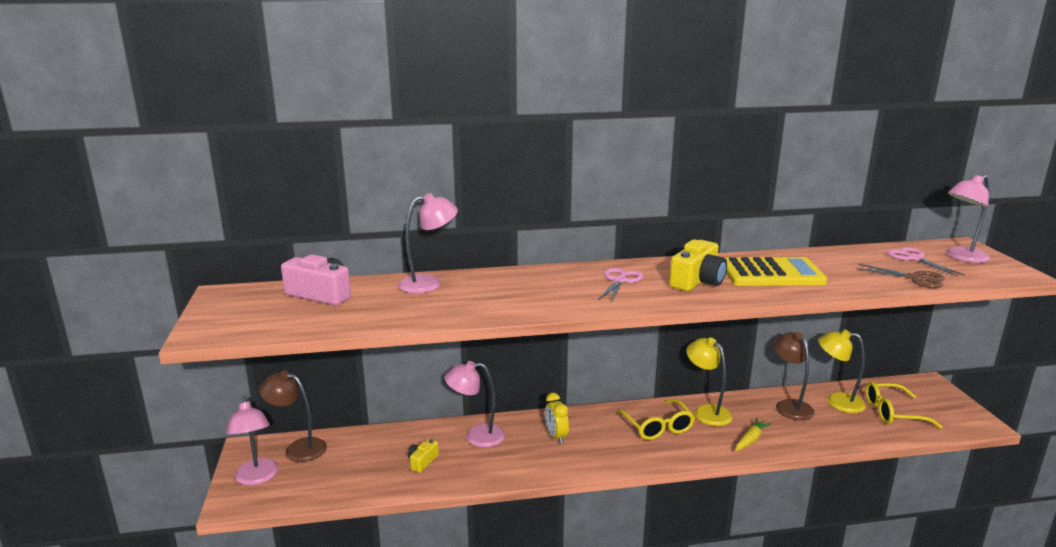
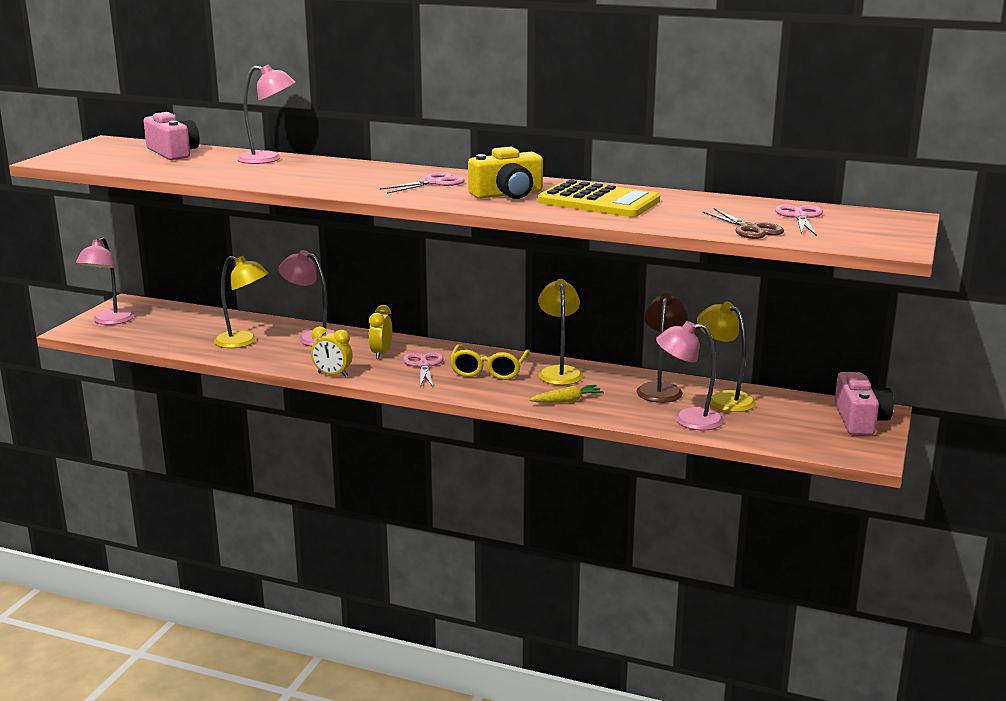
camera: 30 degrees right, 0 degrees up
brown lamp [259,371,327,462] -> none
yellow camera [408,439,439,473] -> yellow lamp [214,256,269,348]
yellow glasses [866,382,943,429] -> none
pink lamp [946,175,990,263] -> pink lamp moved to [656,321,724,430]
none -> yellow clock [311,327,353,377]
none -> pink scissors [403,352,444,387]
none -> pink camera [835,372,894,435]

